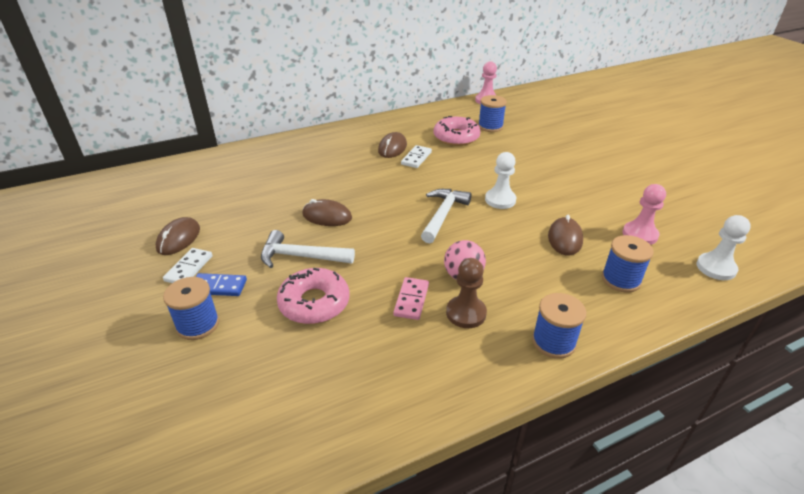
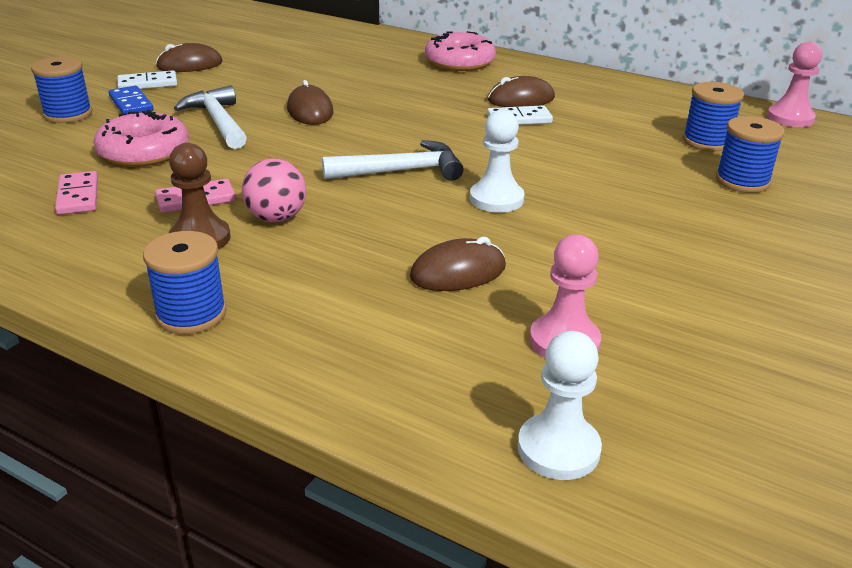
camera: 55 degrees right, 5 degrees down
pink donut [434,116,480,146] -> pink donut moved to [425,31,496,71]
blue spool [602,235,654,293] -> blue spool moved to [716,116,785,193]
none -> pink domino [55,171,98,215]

